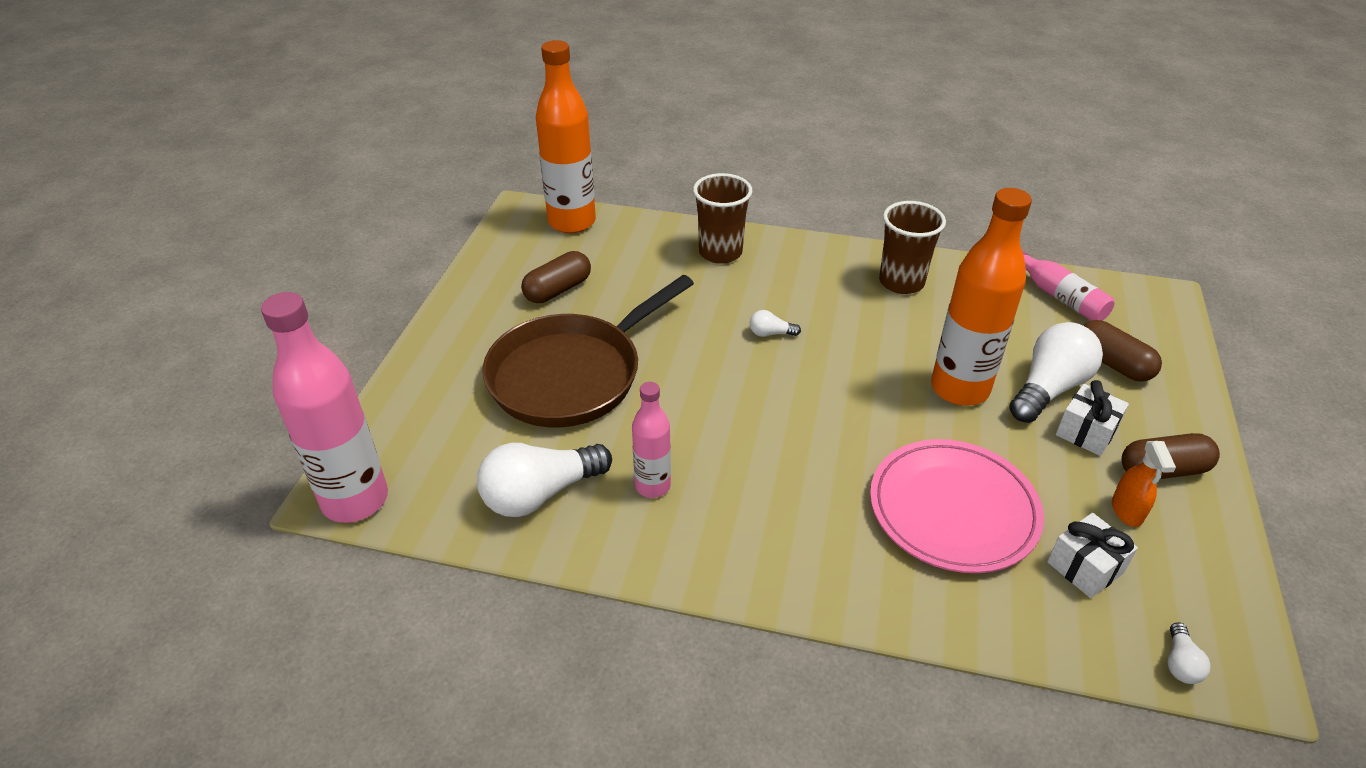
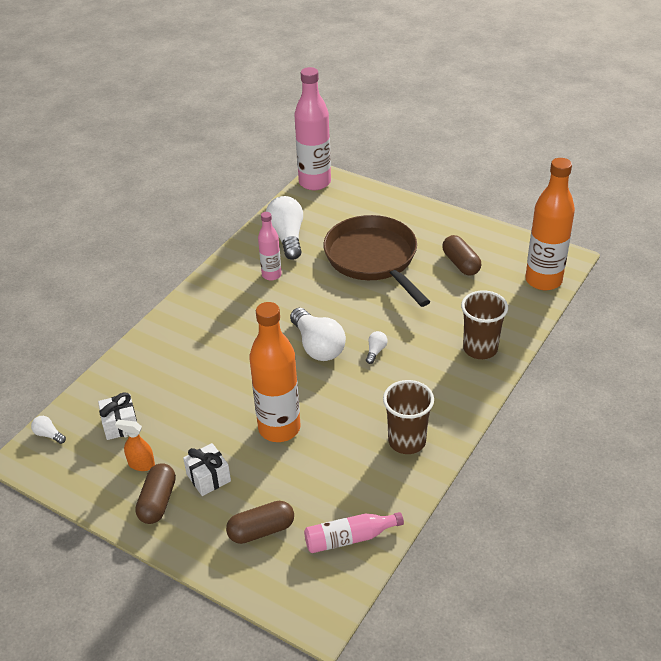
camera: 110 degrees right, 0 degrees up
pink plate [870,439,1044,573] -> none
white light bulb [1009,322,1103,423] -> white light bulb moved to [290,308,346,361]

